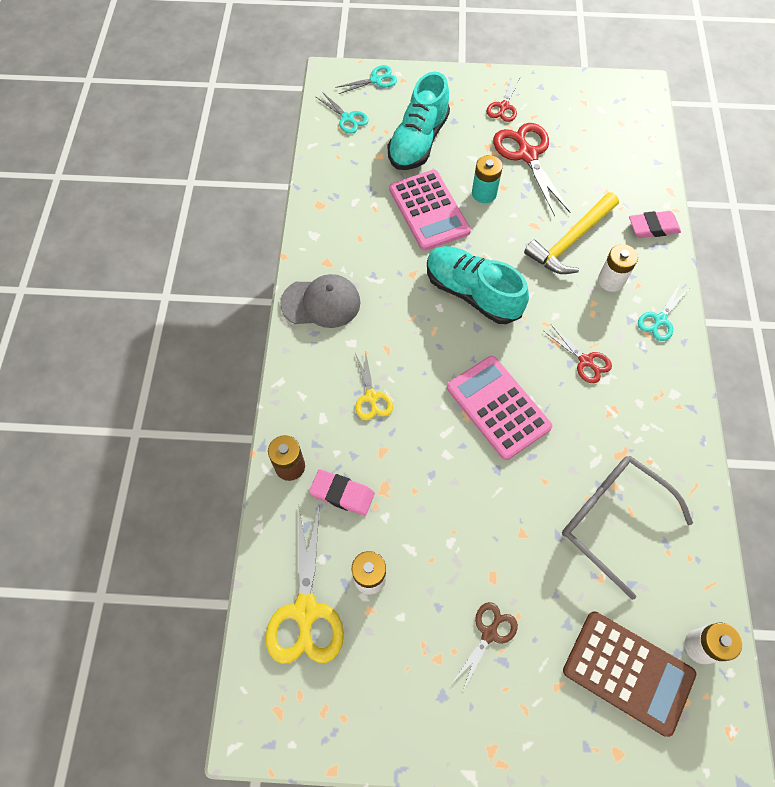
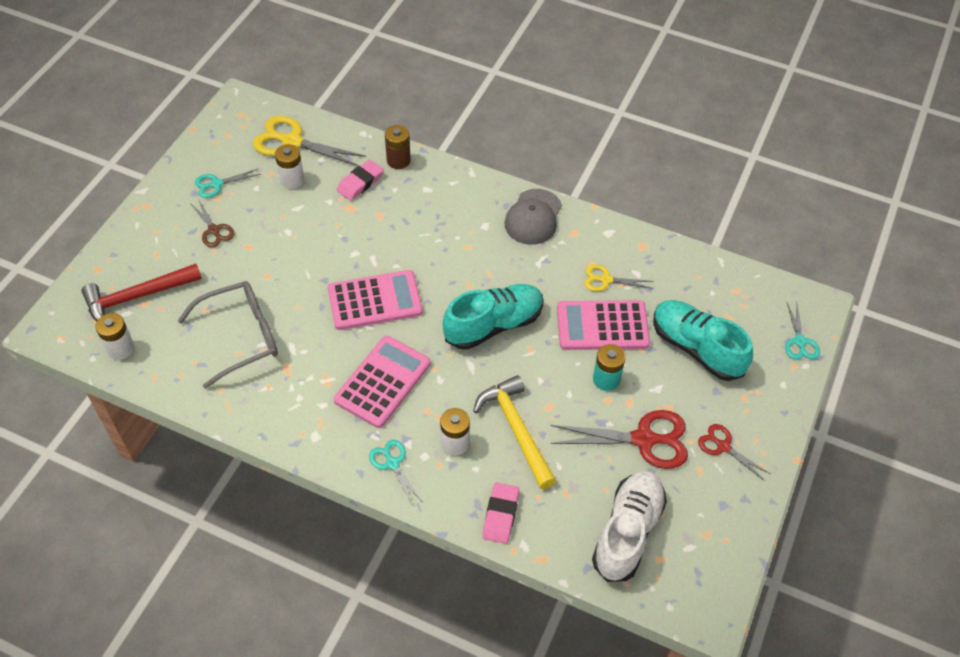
camera: 110 degrees right, 10 degrees down
turquoise scissors [316,92,369,134] -> turquoise scissors moved to [195,168,261,198]
yellow scissors [355,351,393,420] -> yellow scissors moved to [584,264,653,291]
red scissors [544,325,612,383] -> pink calculator [334,336,431,428]
brown calculator [563,611,696,737] -> red hammer [81,264,202,322]
none -> white shoe [592,471,667,582]

